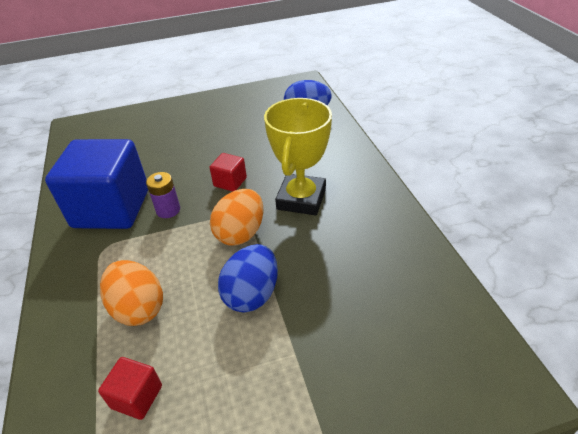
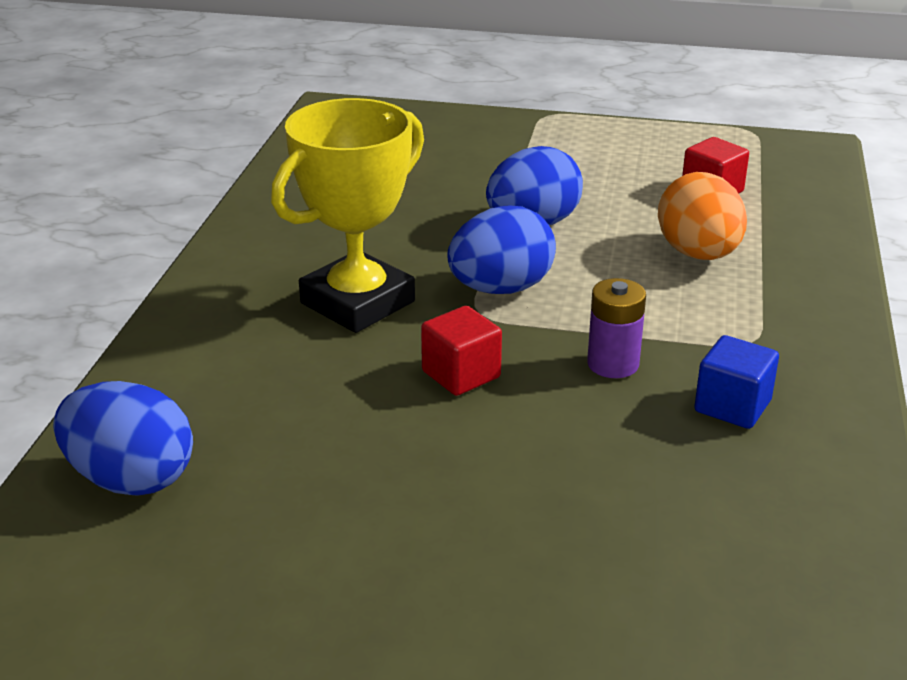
camera: 155 degrees left, 10 degrees down
blue cube [45,139,148,229] -> blue cube [694,335,779,429], size x0.42
orange egg [210,189,263,246] -> blue egg [447,206,556,294]

